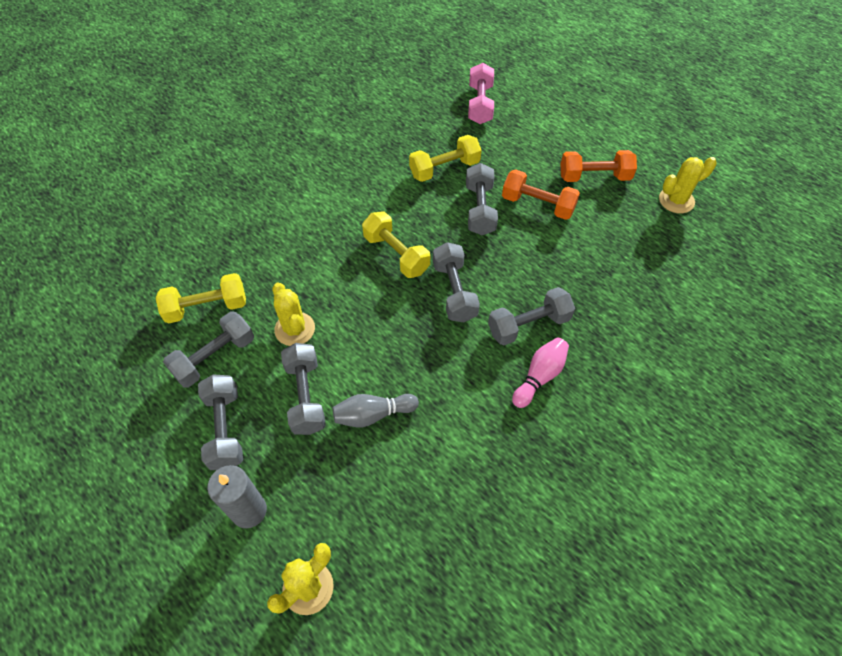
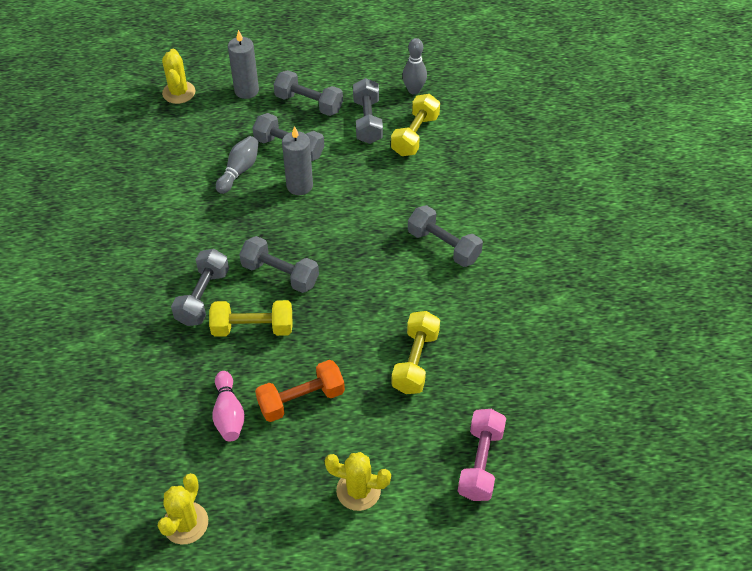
camera: 130 degrees right, 5 degrees down
yellow cactus [272,283,315,346] -> yellow cactus moved to [325,452,391,511]
yellow dumbbell [362,212,430,278] -> yellow dumbbell moved to [209,300,292,337]
grey dumbbell [466,163,498,235] -> grey dumbbell moved to [408,205,483,267]
pink dumbbell [468,63,494,124] -> pink dumbbell turned 60 degrees clockwise [458,409,506,501]
pink bowling pin [512,337,569,408] -> pink bowling pin moved to [212,371,245,441]
orange dumbbell [561,150,637,182] -> none
none -> grey candle [282,126,313,195]
none -> grey bowling pin [402,38,427,95]

